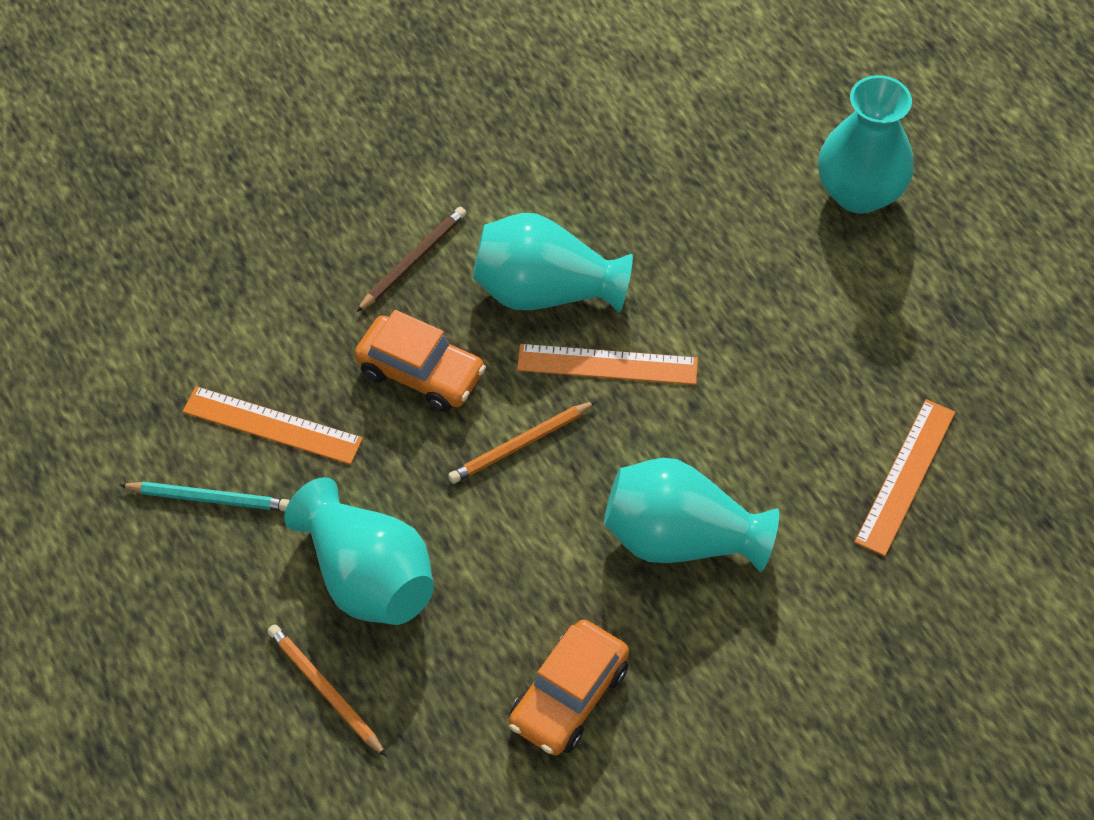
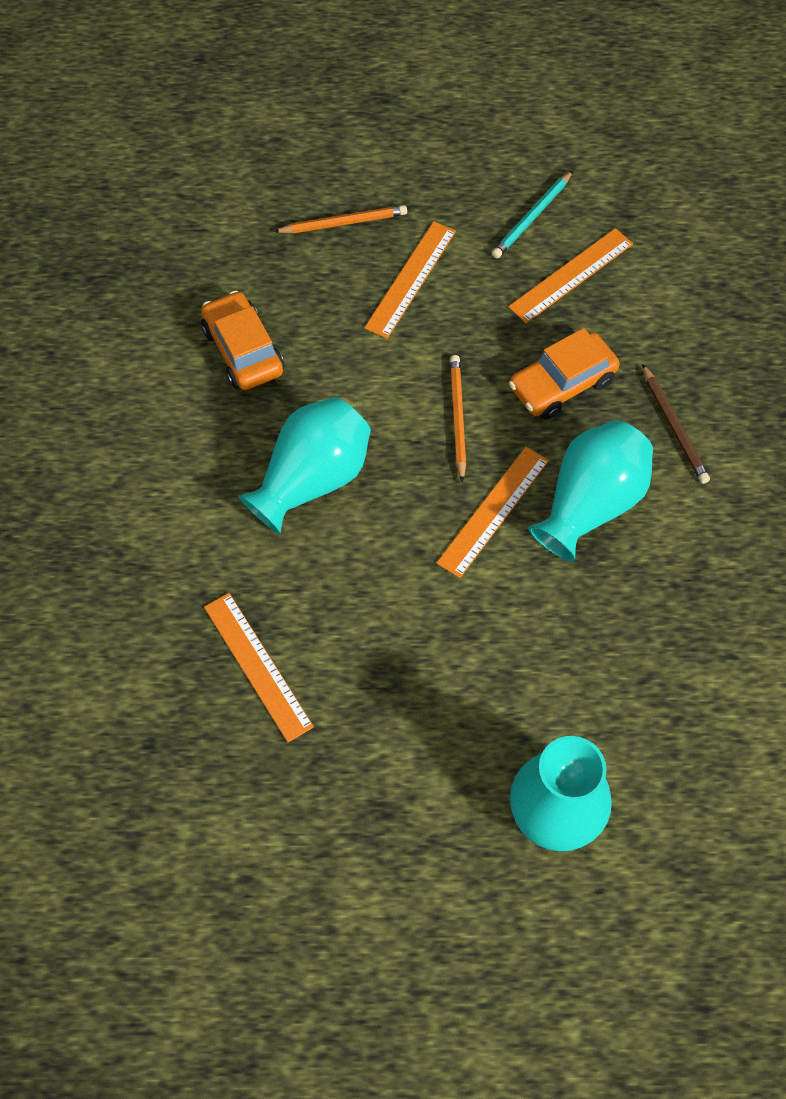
camera: 120 degrees right, 5 degrees up
turquoise vase [284,477,434,625] -> orange ruler [364,221,456,339]

